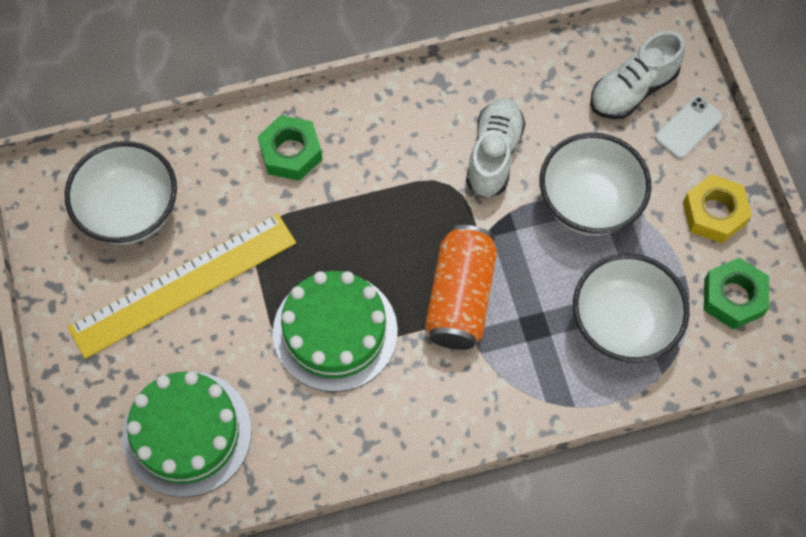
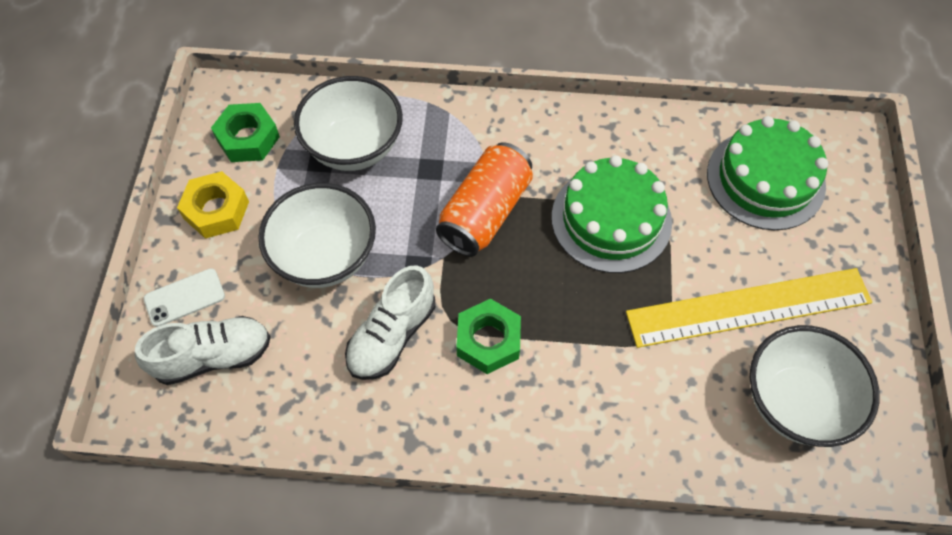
camera: 160 degrees left, 5 degrees down
green nut [258,115,322,181] -> green nut moved to [456,298,521,374]

